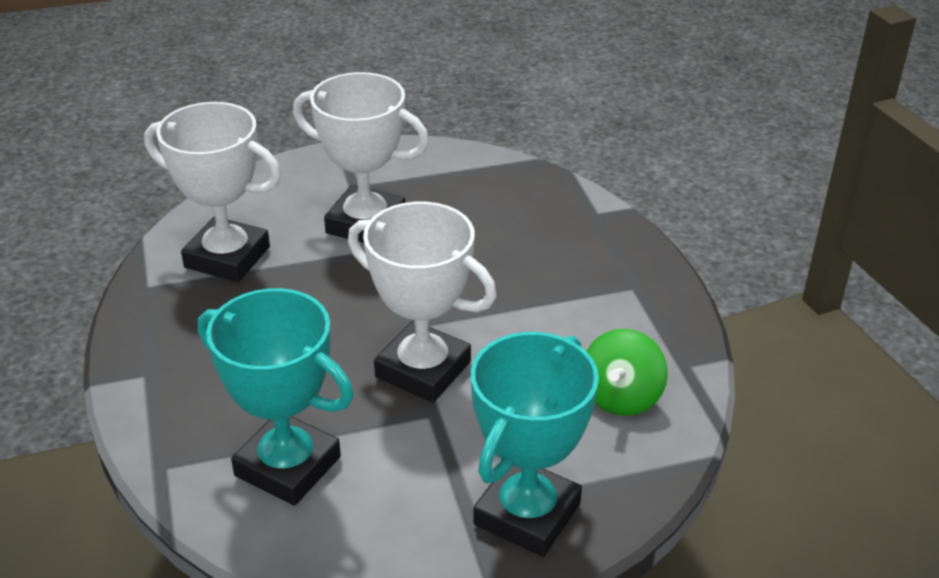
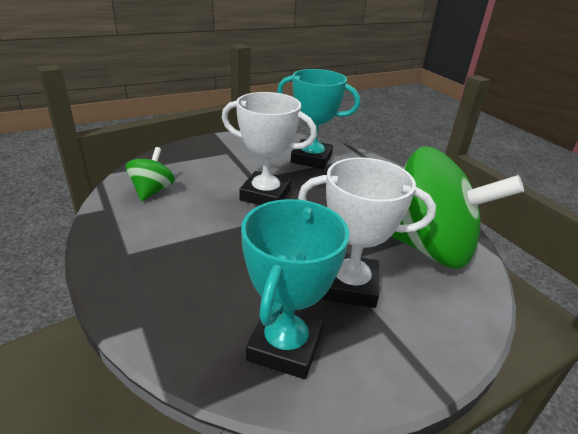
camera: 165 degrees right, 5 degrees down
white trophy [144,102,281,282] -> green spinning top [391,146,524,269]
turquoise trophy [471,332,599,557] -> turquoise trophy moved to [241,199,349,379]

